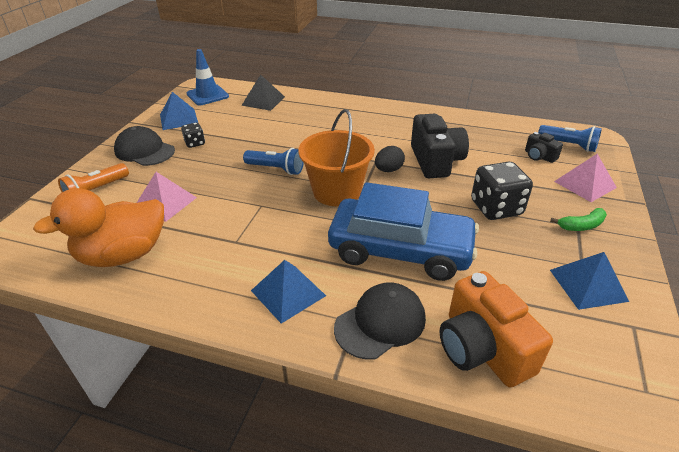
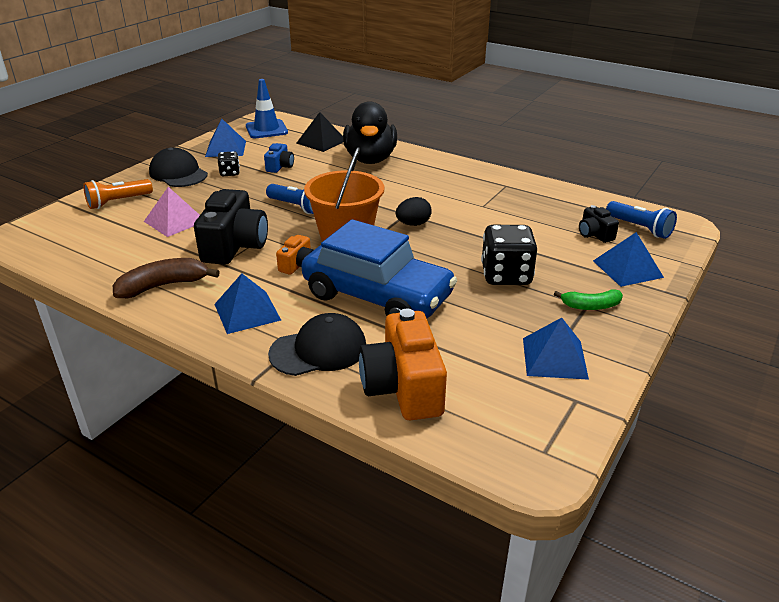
camera: 15 degrees right, 5 degrees down
orange duck [33,188,164,267] -> none
black camera [411,114,469,178] -> black camera moved to [194,189,268,264]
pink pyramid [554,154,617,202] -> blue pyramid [593,232,664,287]
none -> brown banana [113,258,220,298]
none -> blue camera [264,143,294,173]
none -> orange camera [276,235,314,275]
none -> black duck [343,101,397,164]

